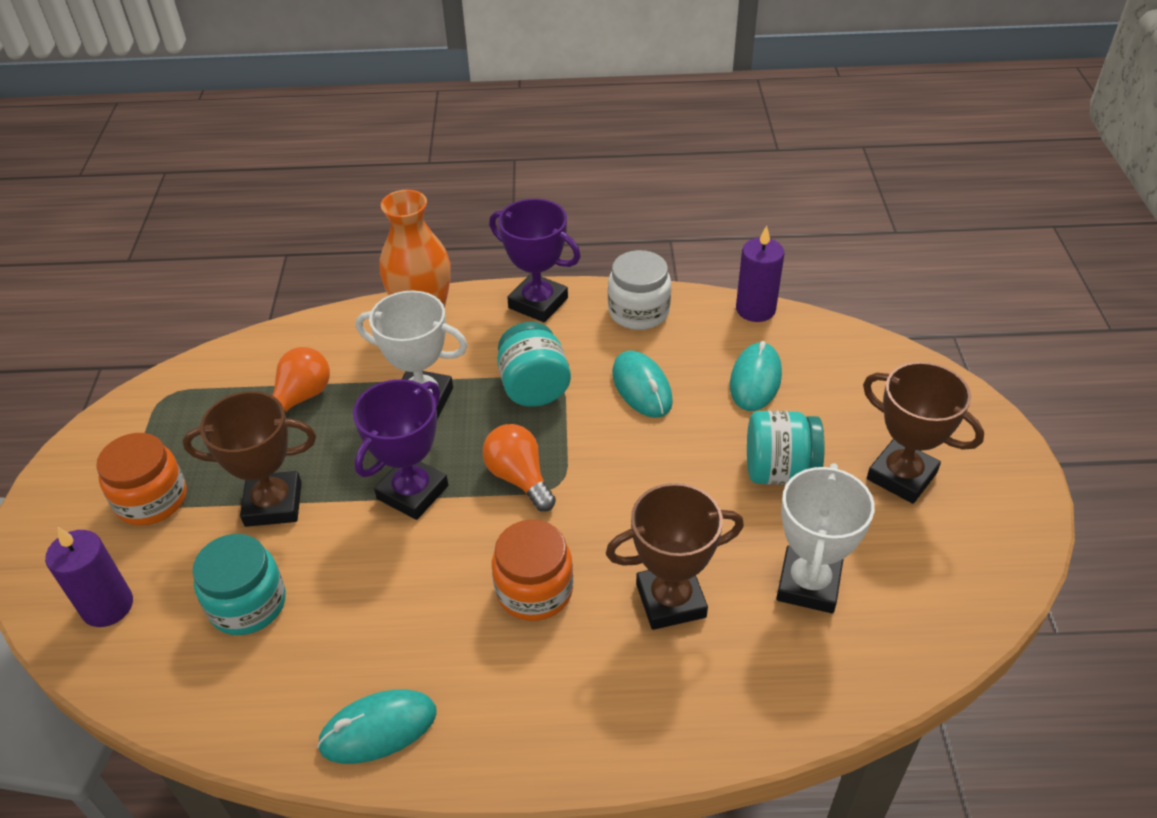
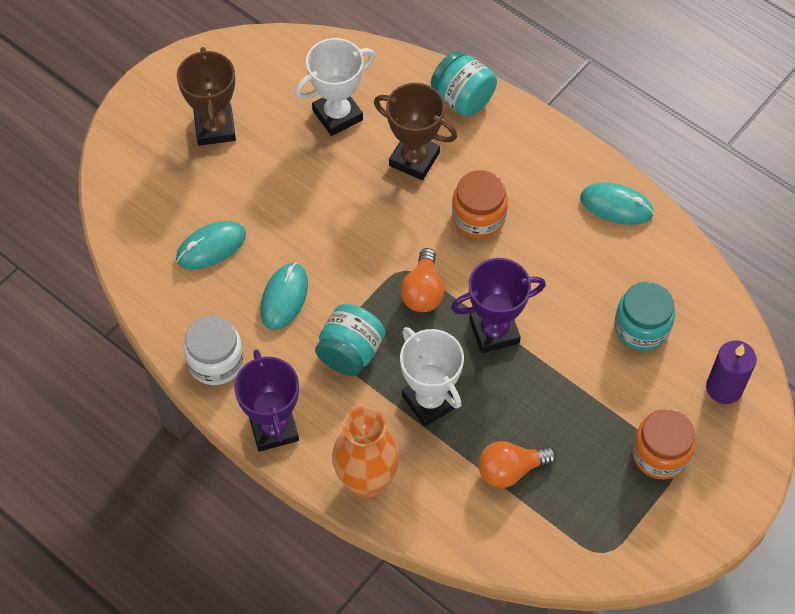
camera: 140 degrees left, 15 degrees up
brown trophy [183,391,316,527] -> none
purple candle [736,225,784,322] -> none
turquoise jar [747,411,825,485] -> turquoise jar moved to [431,51,497,117]

